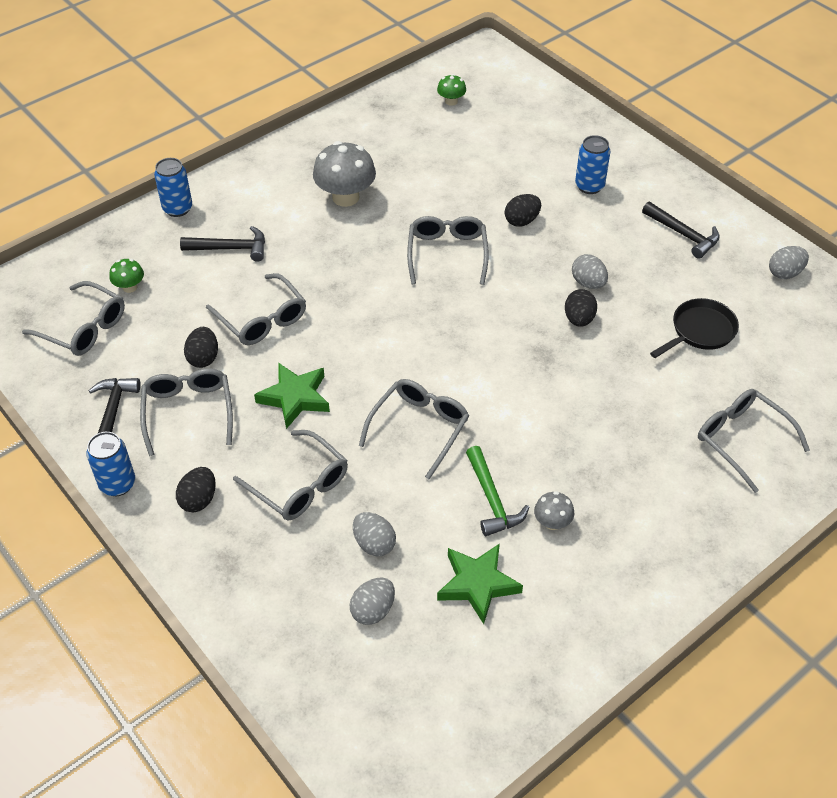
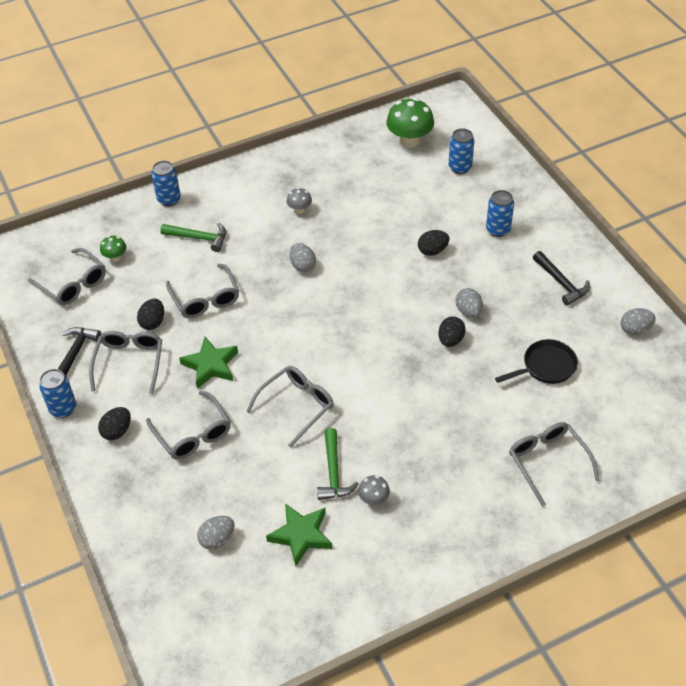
camera: 15 degrees right, 0 degrees up
black hammer [180,226,265,262] -> green hammer [160,223,226,252]
grey mushroom [313,141,376,207] -> grey mushroom [287,187,312,214], size x0.51
grey egg [353,512,396,556] -> grey egg moved to [289,243,316,272]
grey glasses [407,216,489,285] -> none
green mushroom [437,74,466,106] -> green mushroom [386,98,434,148], size x1.97
none -> blue can [449,128,474,174]

